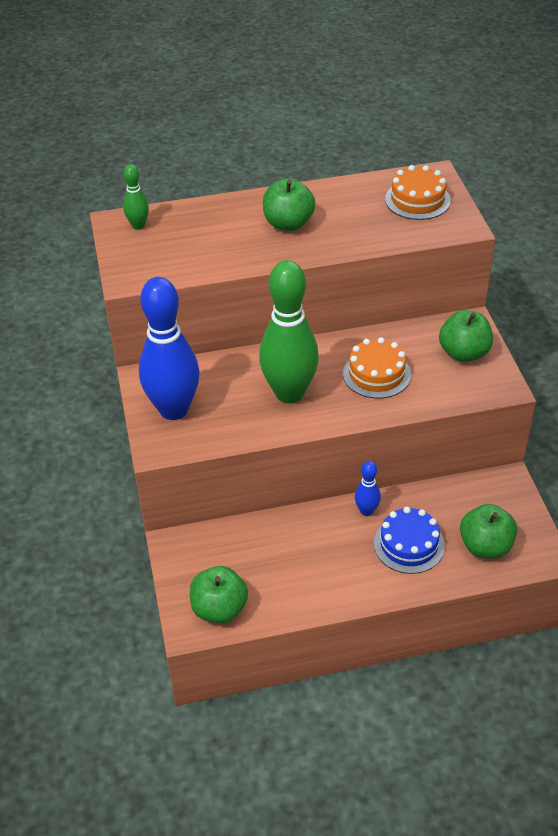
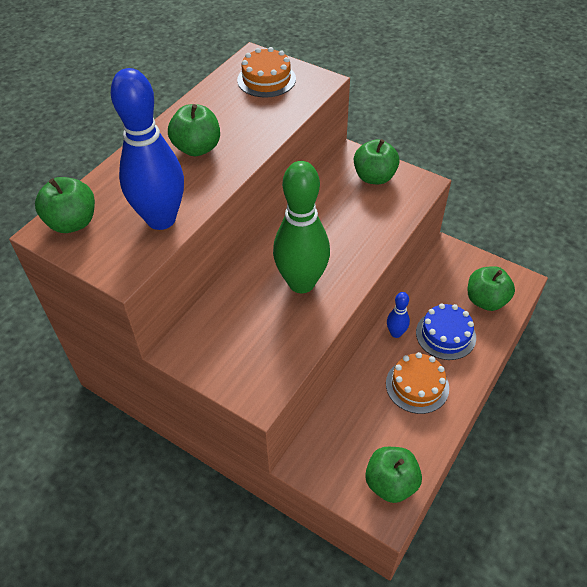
camera: 45 degrees left, 5 degrees up
green bowling pin [123,164,149,230] -> green apple [35,177,95,233]
blue bowling pin [139,277,199,420] -> blue bowling pin moved to [111,68,184,230]
orange cake [343,337,411,398] -> orange cake moved to [386,352,449,414]

